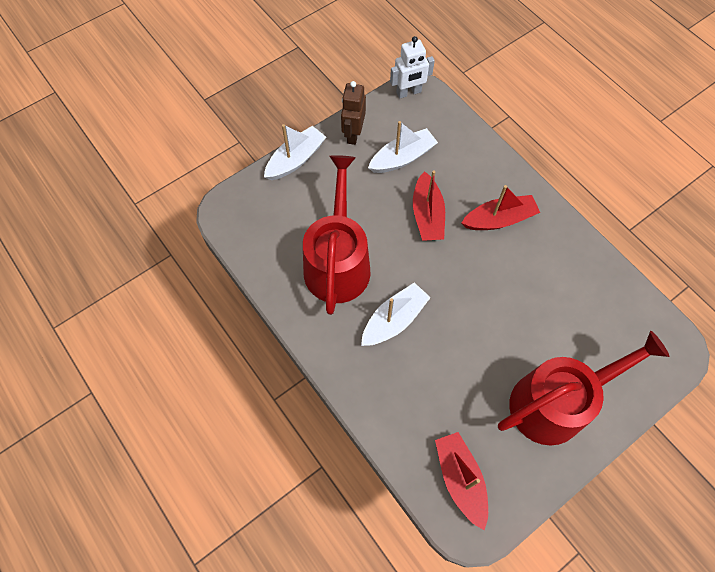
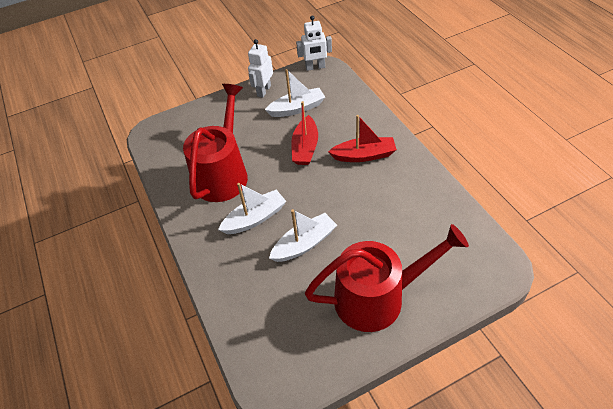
camera: 15 degrees right, 15 degrees down
white boat [264,124,326,180] -> white boat moved to [269,209,337,262]
brown robot [341,81,366,145] -> white robot [248,39,273,98]
red boat [435,432,488,530] -> none

